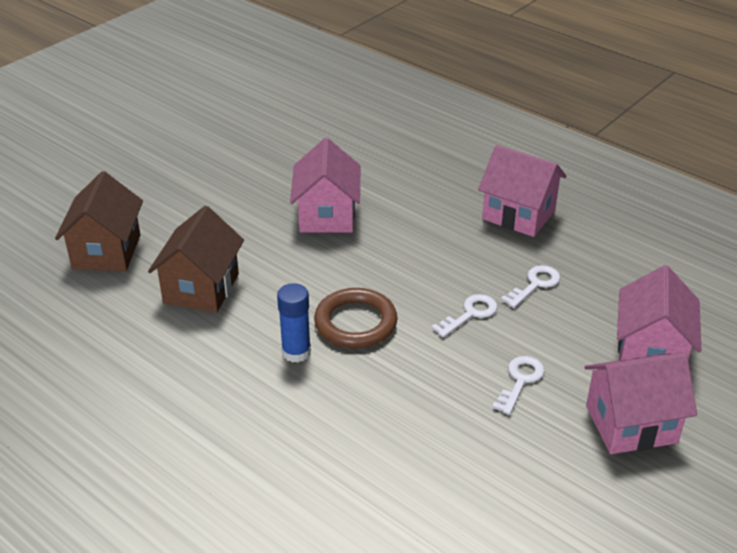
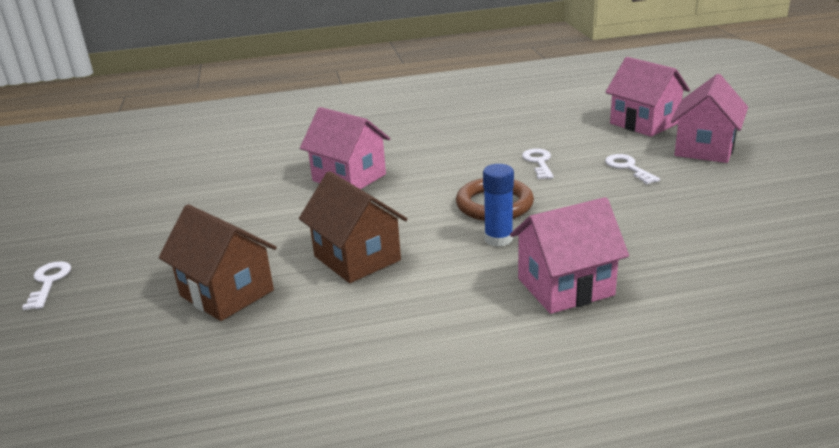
camera: 50 degrees left, 10 degrees down
pink house [478,145,566,237] -> pink house moved to [510,197,629,314]
white key [501,265,560,308] -> white key moved to [22,261,71,310]

